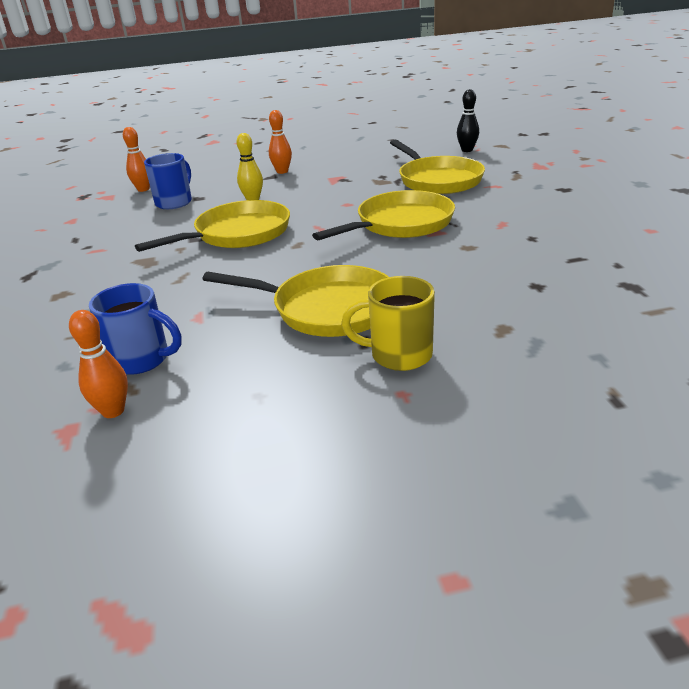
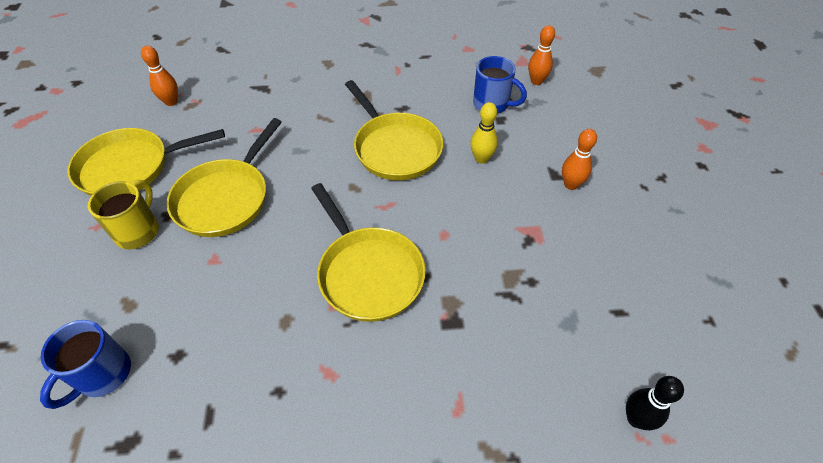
camera: 95 degrees right, 20 degrees up
blue mug [89,283,182,375] -> blue mug moved to [40,320,131,409]
yellow pan [390,139,485,194] -> yellow pan moved to [67,128,225,196]

